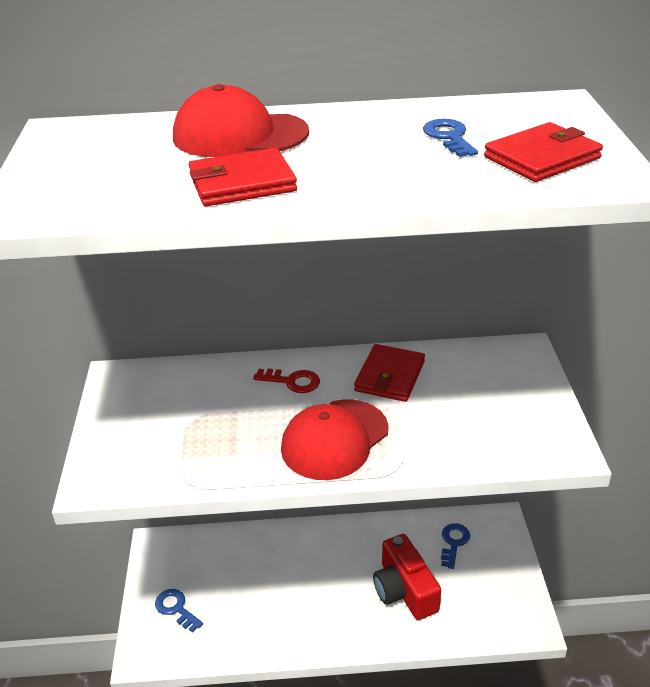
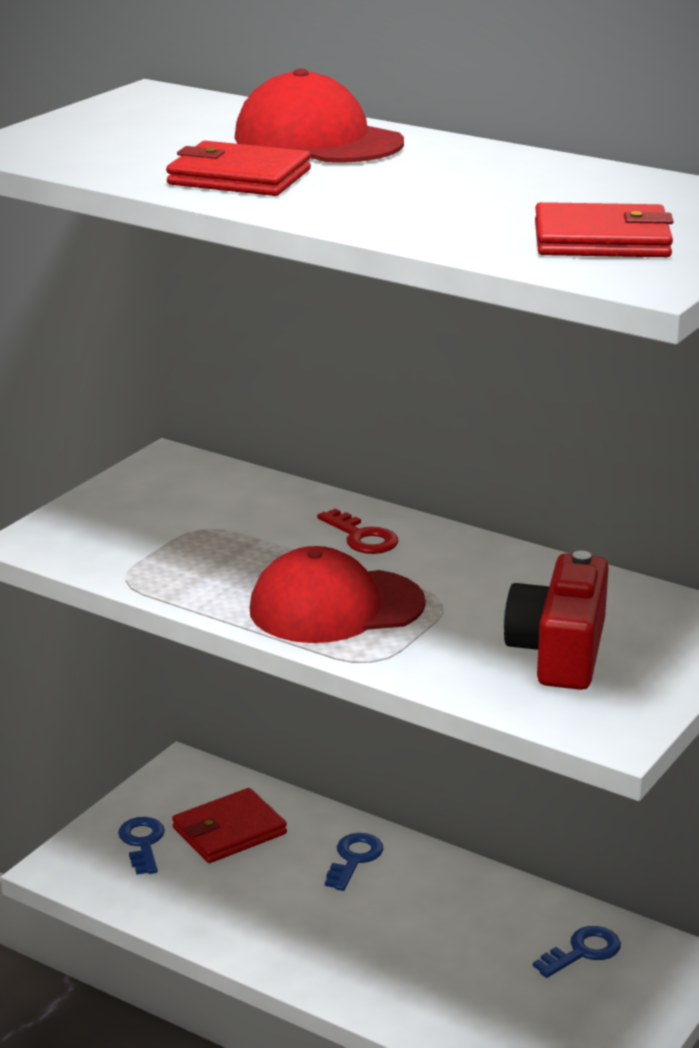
camera: 35 degrees right, 10 degrees down
red wallet [354,344,425,402] -> red wallet moved to [172,788,287,863]
red camera [373,534,441,620] -> red camera moved to [504,551,609,690]
blue key [423,119,478,157] -> blue key moved to [325,833,383,891]

